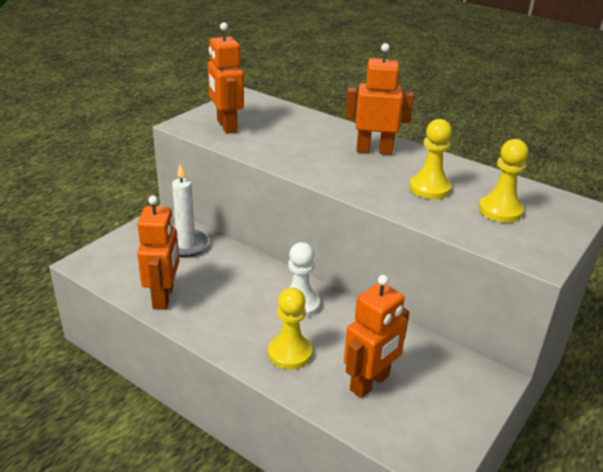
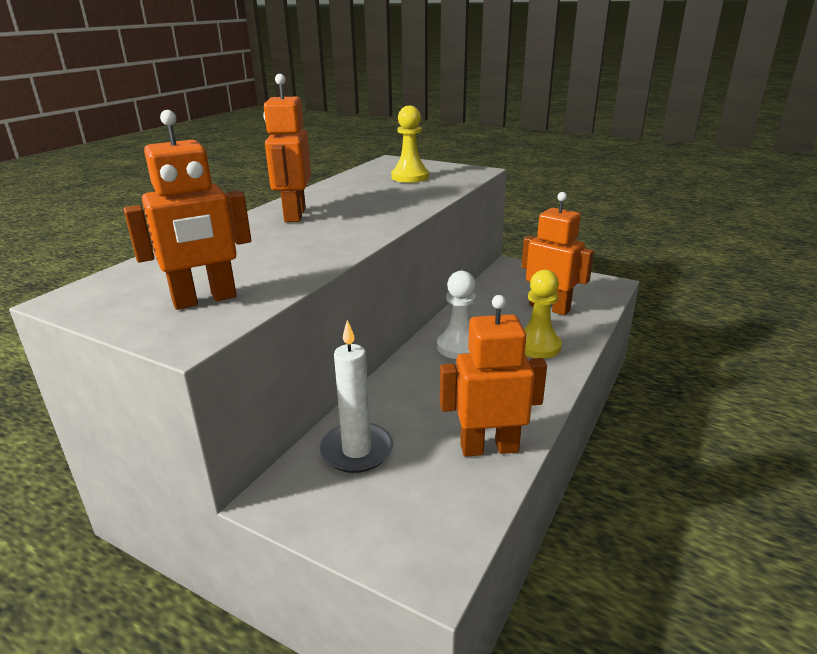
camera: 95 degrees left, 5 degrees down
yellow pawn [409,119,452,199] -> none

